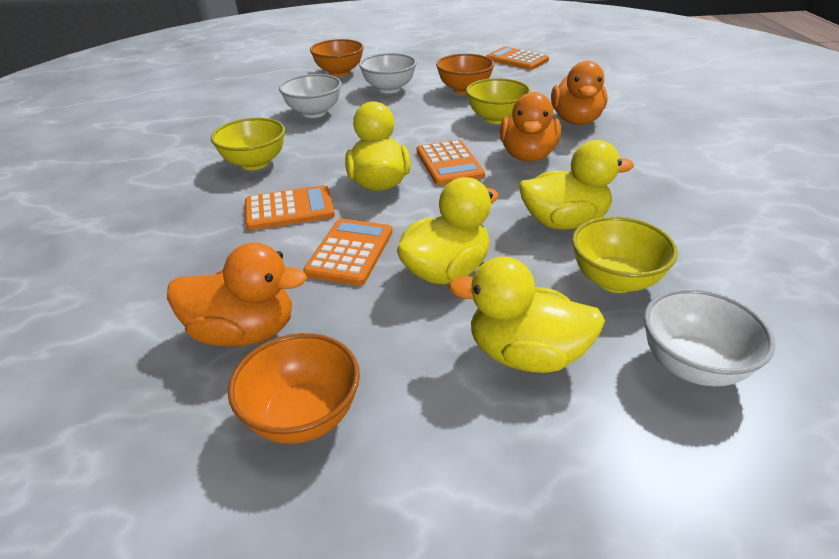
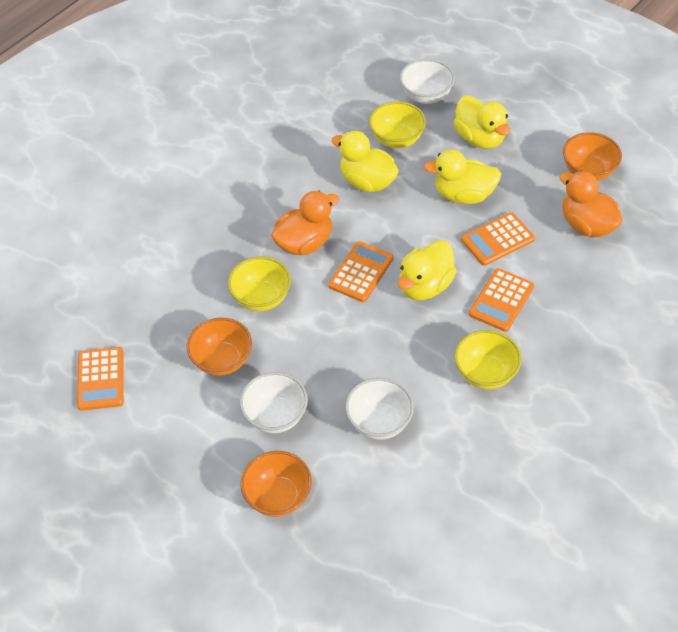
camera: 135 degrees left, 15 degrees up
orange calculator [245,185,335,230] -> orange calculator turned 90 degrees counterclockwise [469,268,534,332]
orange duck [551,61,608,125] -> none

